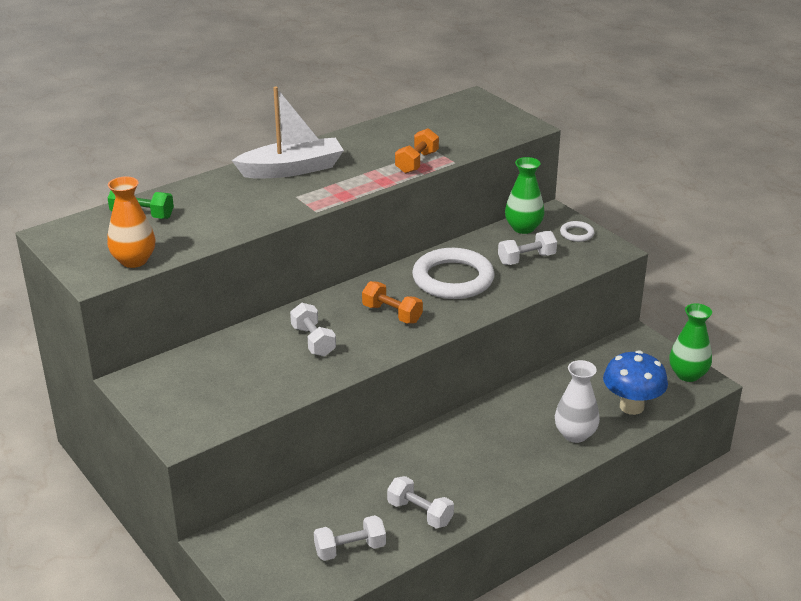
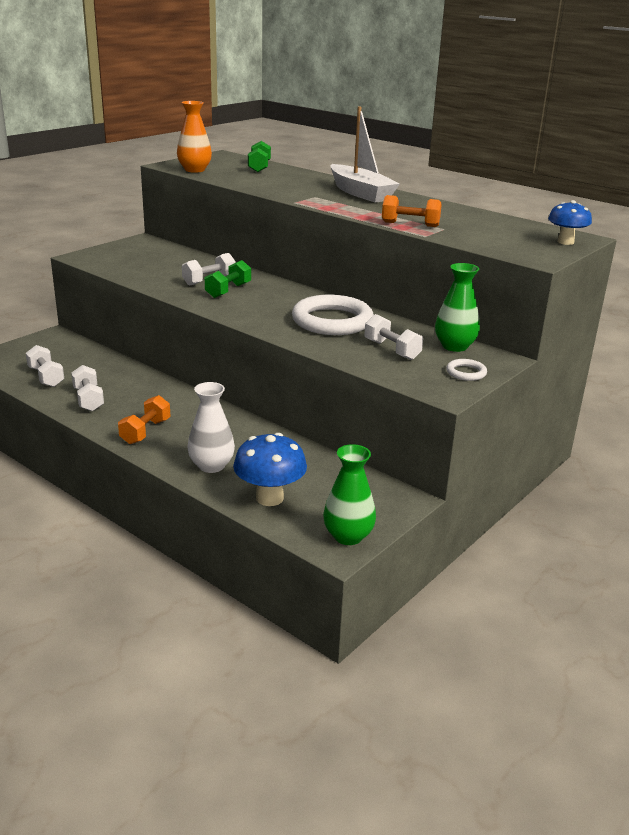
camera: 75 degrees right, 5 degrees down
orange dumbbell [362,281,423,324] -> orange dumbbell moved to [118,395,171,444]
white dumbbell [387,476,454,528] -> white dumbbell turned 45 degrees counterclockwise [71,365,104,412]
none -> green dumbbell [205,260,251,298]
none -> blue mushroom [548,200,592,245]

